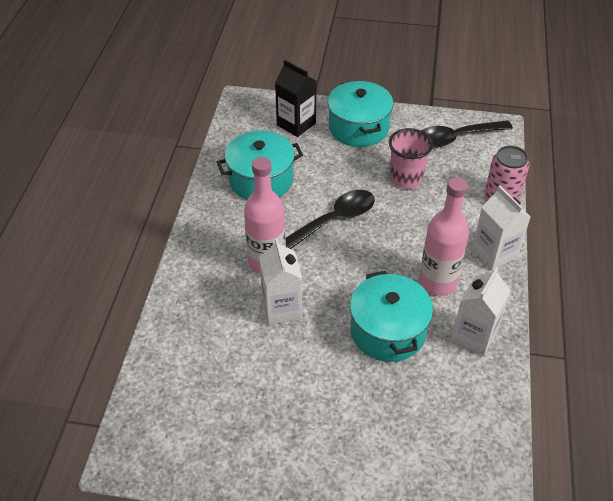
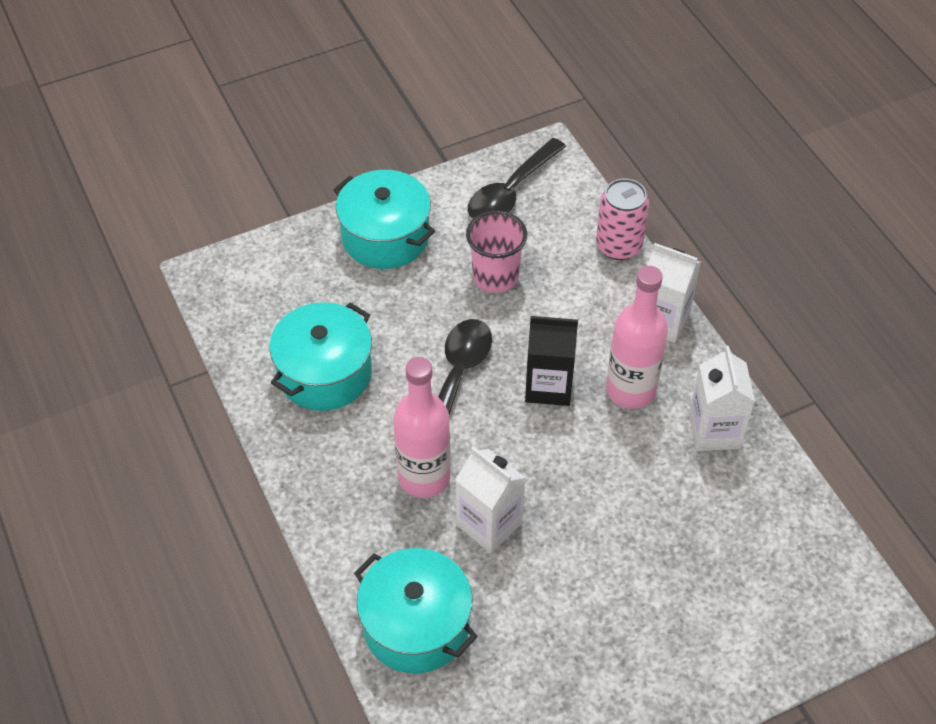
camera: 35 degrees left, 5 degrees up
black carton [275,60,316,137] -> black carton moved to [525,314,578,406]
turquoise pot [350,271,433,362] -> turquoise pot moved to [354,548,478,673]

